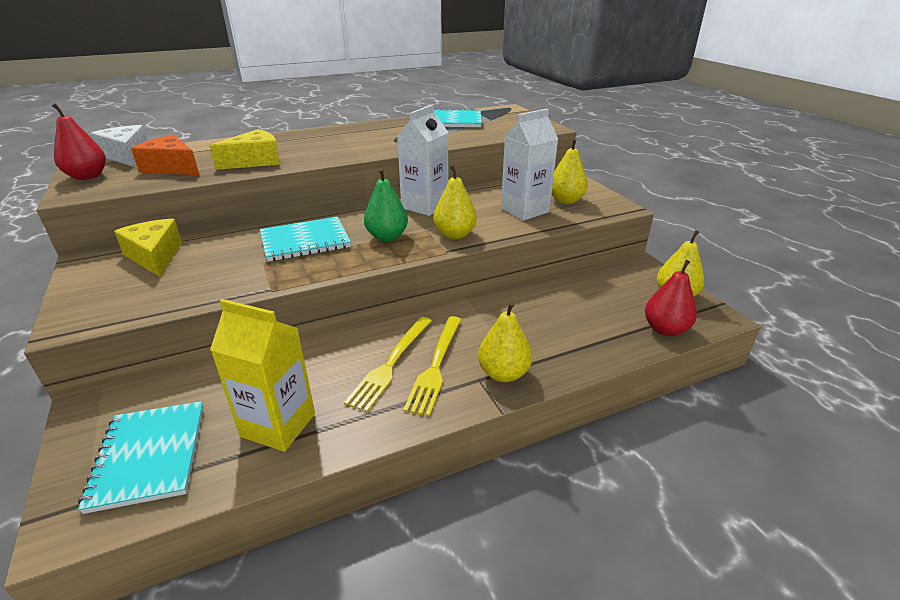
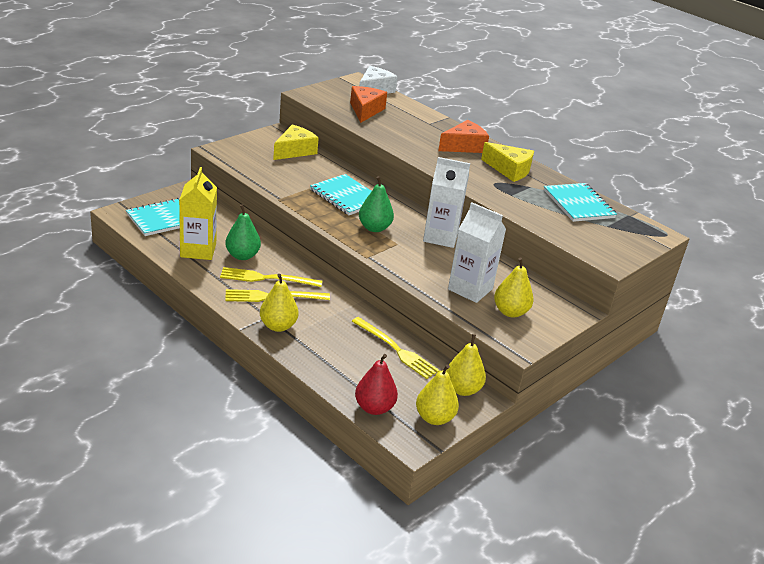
camera: 65 degrees right, 0 degrees up
red pear [52,103,106,180] -> none
yellow cheese [209,129,280,170] -> yellow cheese moved to [481,142,534,182]
yellow pear [434,165,477,239] -> yellow pear moved to [446,334,486,396]
none -> green pear [225,205,261,260]
none -> yellow fork [352,317,439,379]
none -> orange cheese [438,120,489,153]

